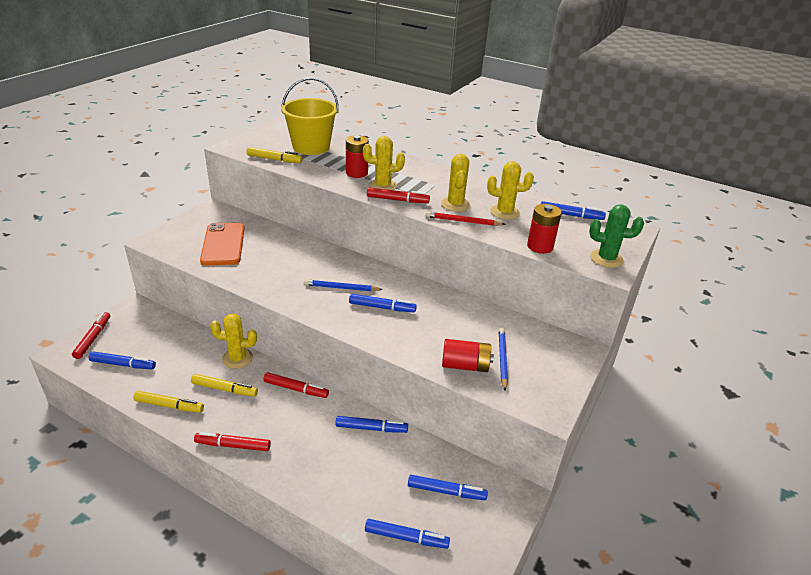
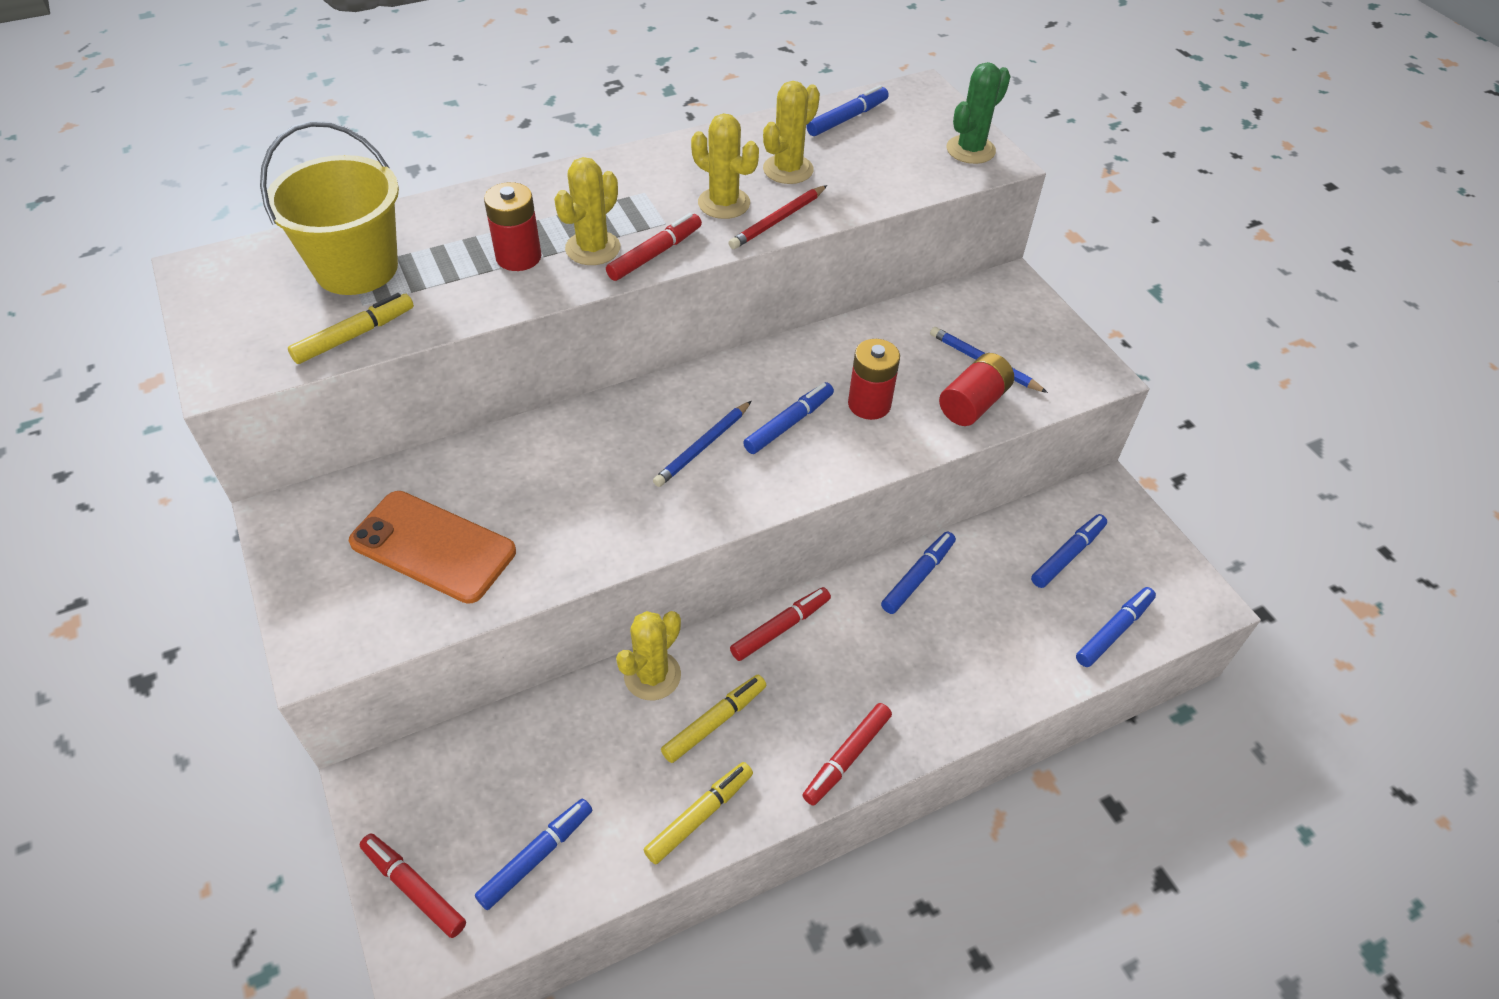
camera: 55 degrees left, 15 degrees up
red battery [527,204,562,254] -> red battery moved to [848,339,900,420]

